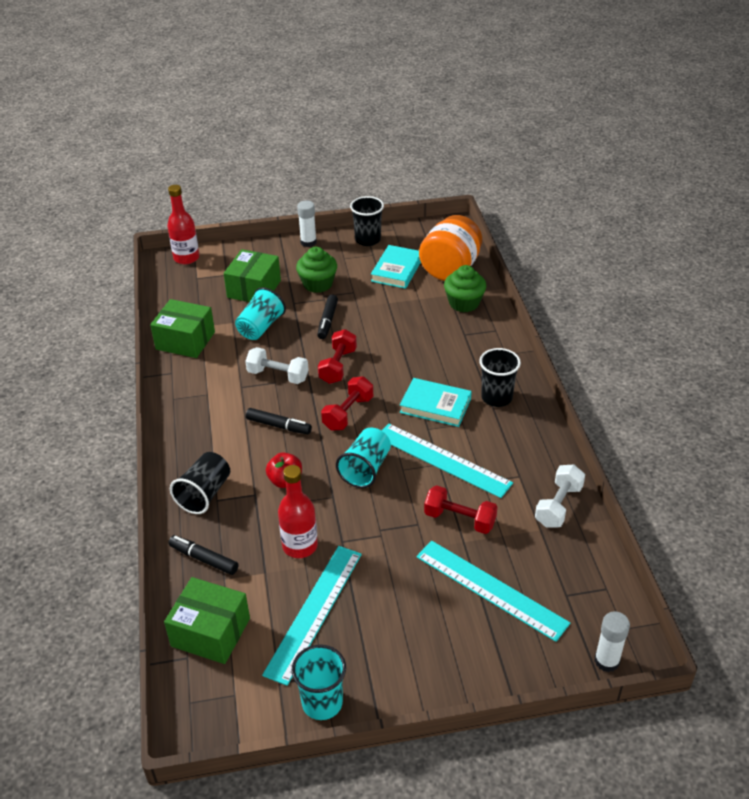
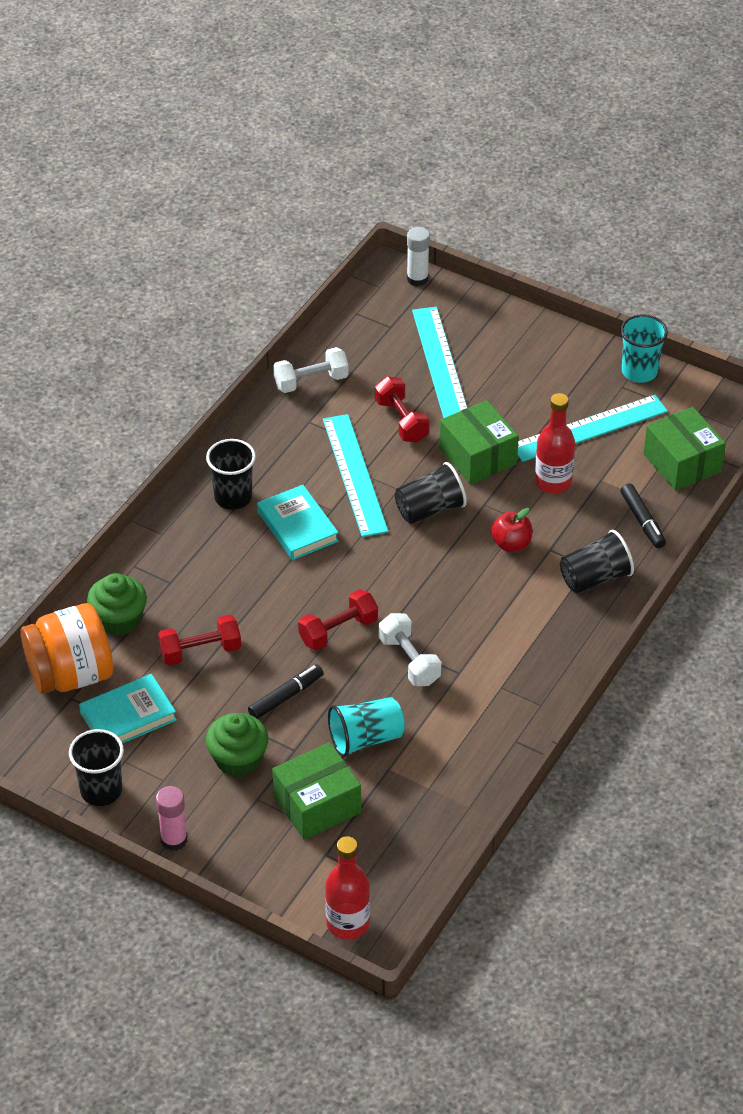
camera: 140 degrees left, 5 degrees up
green box [150,299,215,358] -> green box moved to [440,400,519,484]
black marker [246,408,312,434] -> none
white glue stick [297,200,317,247] -> pink glue stick [156,786,187,851]
red dumbbell [321,376,373,431] -> red dumbbell moved to [158,615,241,666]
turquoise cup [336,428,391,488] -> black cup [395,462,467,524]

